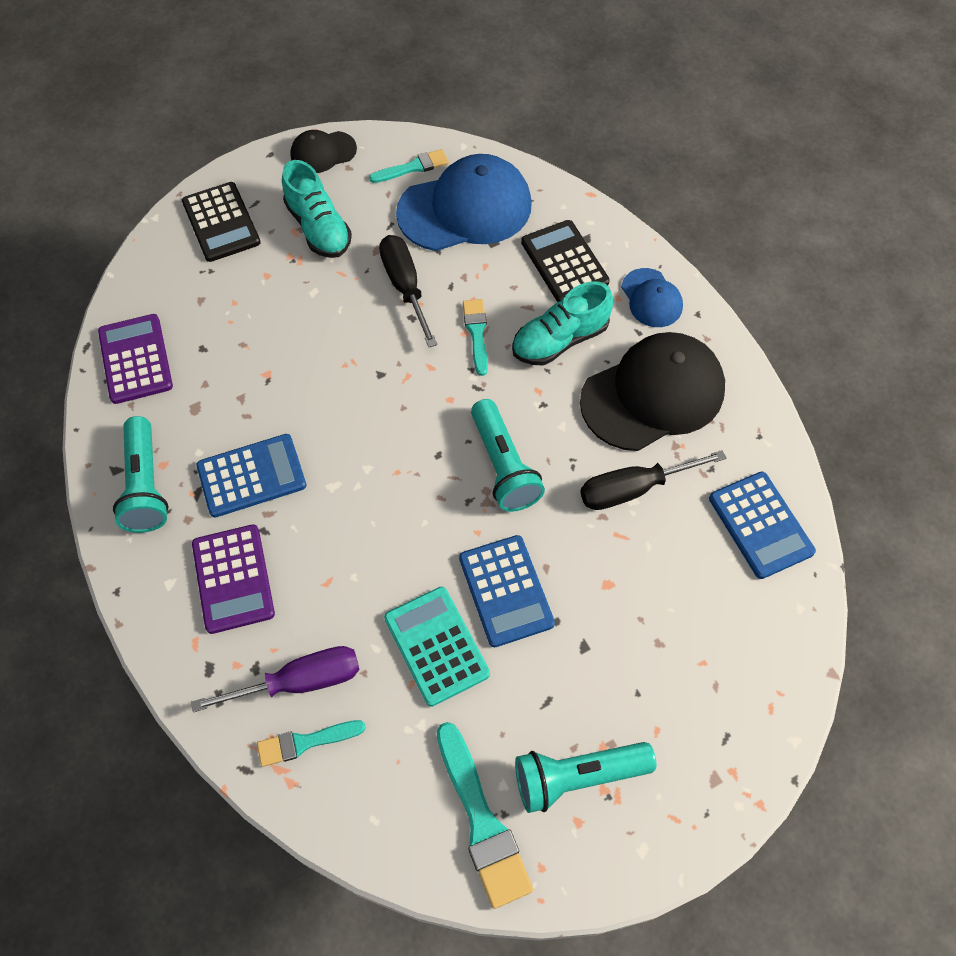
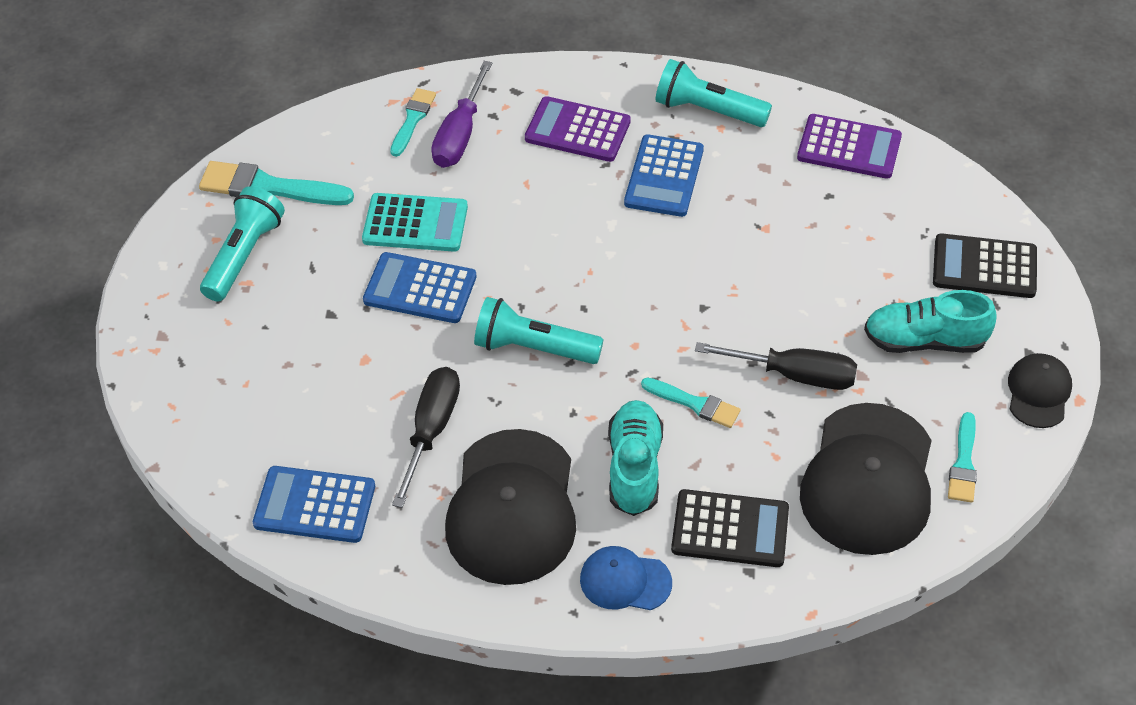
camera: 125 degrees right, 10 degrees down
blue cap [396,154,532,251] -> black cap [800,403,932,555]

